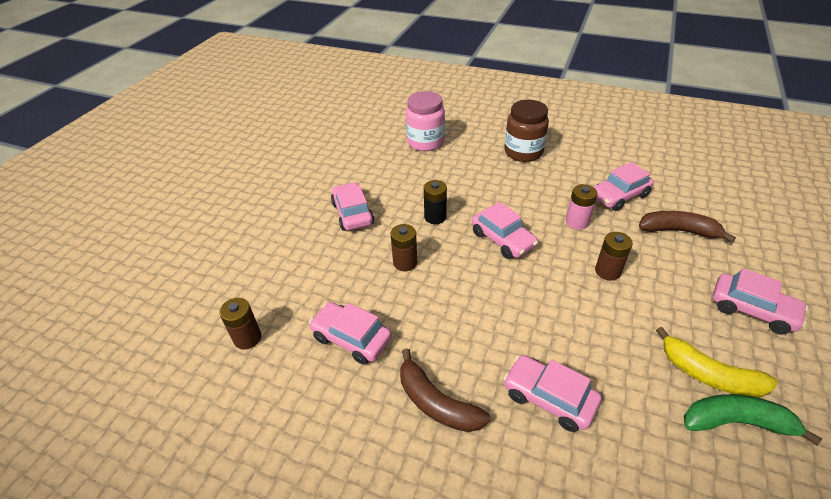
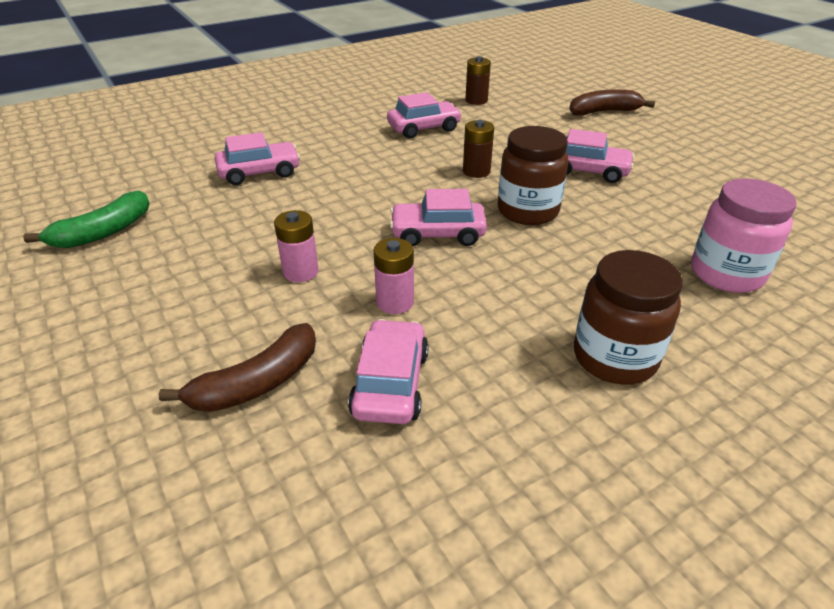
camera: 125 degrees right, 5 degrees down
brown banana [400,348,490,432] -> brown banana moved to [569,90,655,116]
black battery [424,180,447,224] -> brown jar [498,126,568,225]
brown battery [595,232,633,281] -> pink battery [274,210,319,282]
yellow banana [656,327,778,398] -> none
pink car [712,268,808,335] -> none

